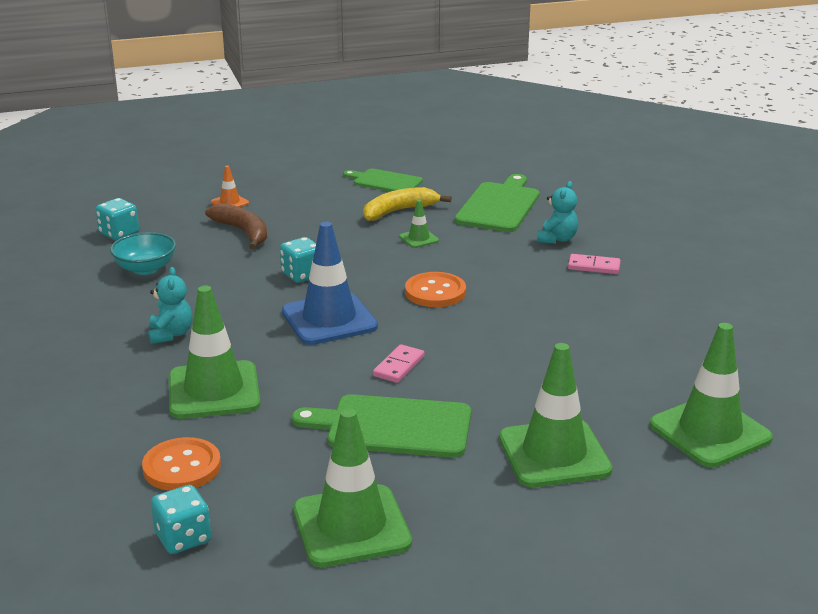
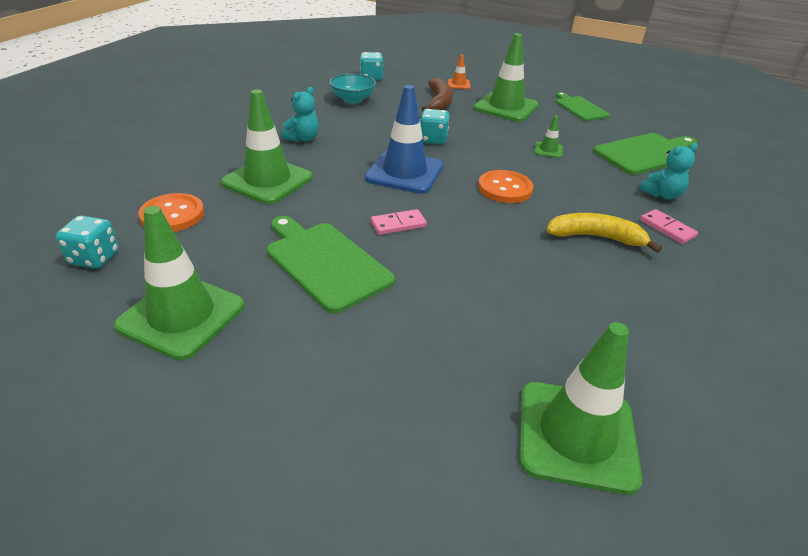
camera: 40 degrees right, 10 degrees up
yellow banana [363,187,452,221] -> yellow banana moved to [546,213,662,253]
green traffic cone [499,343,613,488] -> green traffic cone moved to [474,33,539,122]

